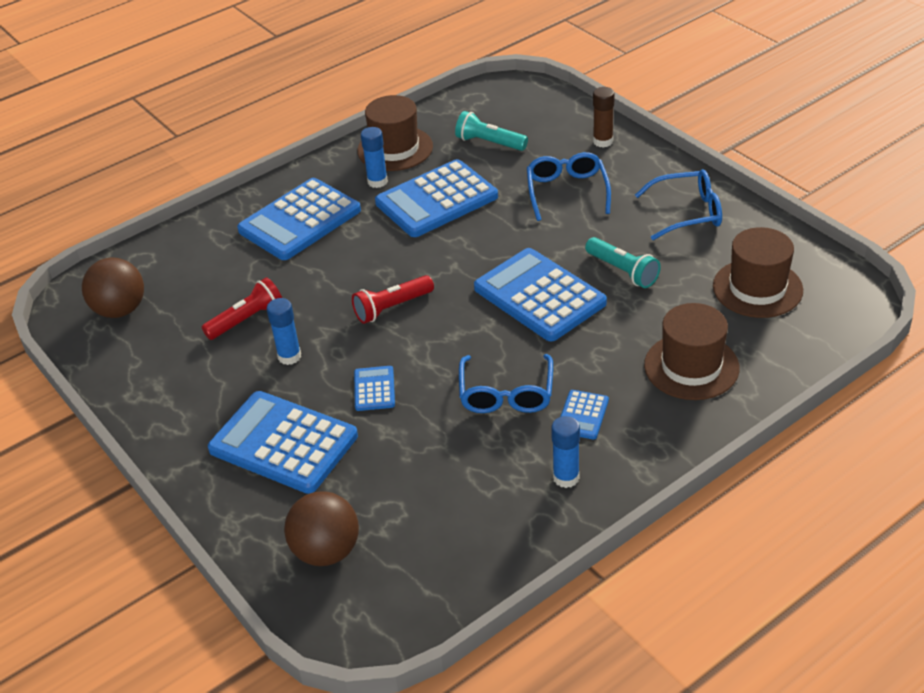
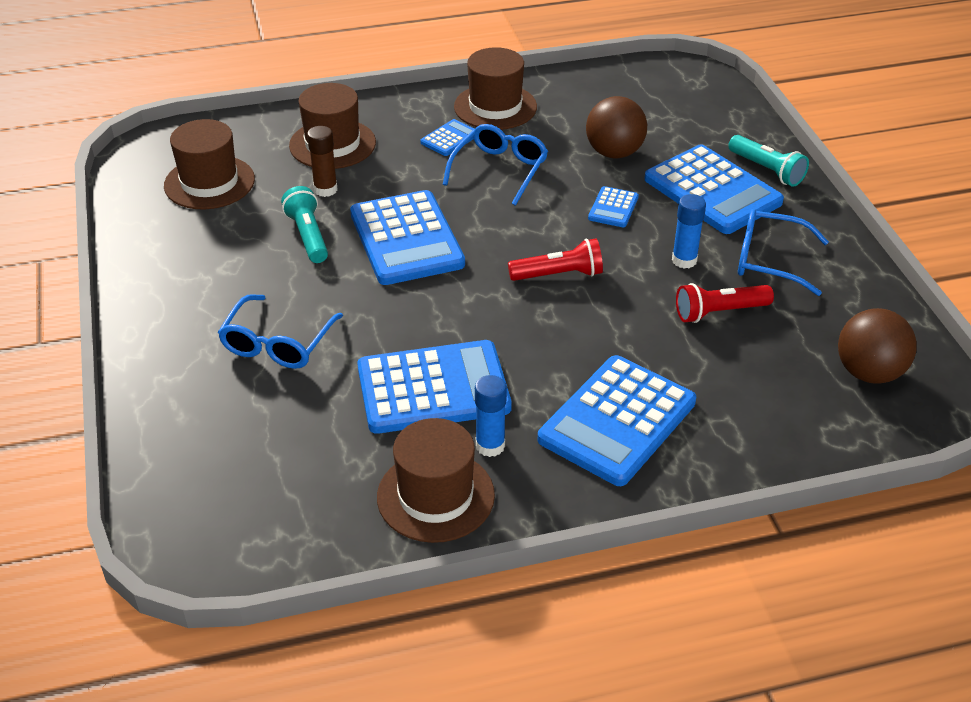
camera: 160 degrees left, 0 degrees up
blue calculator [237,178,361,260] -> blue calculator turned 150 degrees clockwise [538,355,696,486]
brown ball [284,491,359,566] -> brown ball moved to [586,96,647,158]
turquoise flashlight [455,111,528,151] -> turquoise flashlight moved to [728,135,809,187]
blue glue stick [551,416,580,488] -> brown hat [454,47,537,130]
brown glue stick [593,87,615,148] -> brown glue stick moved to [307,126,338,197]
blue glasses [635,169,722,240] -> blue glasses moved to [738,209,829,296]

